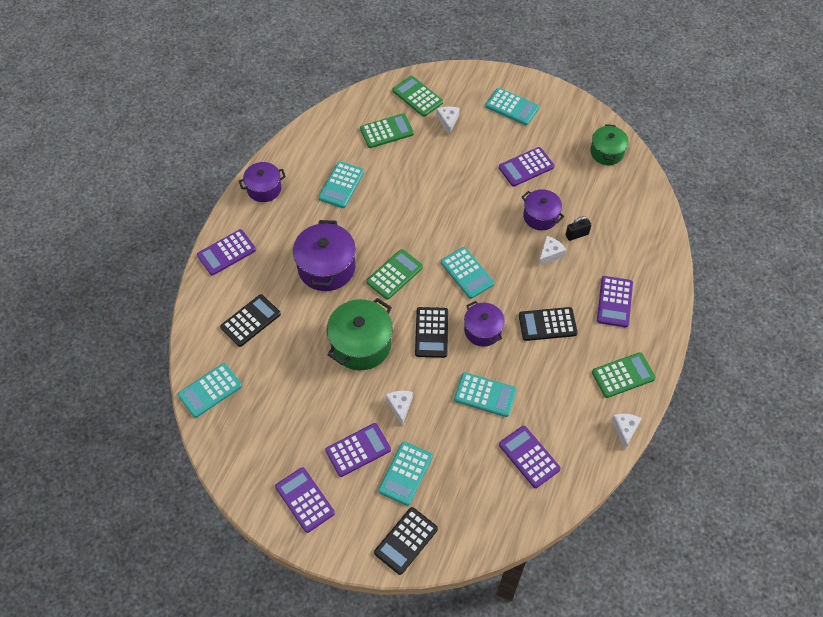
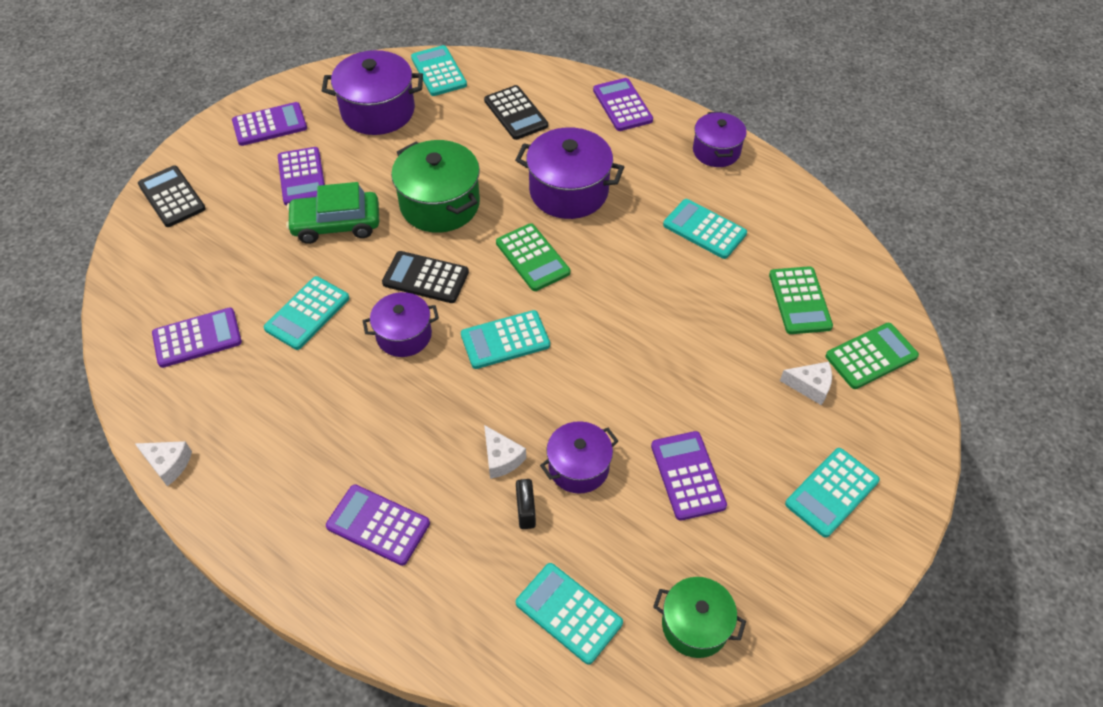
camera: 105 degrees right, 5 degrees down
turquoise calculator [378,442,433,506] -> turquoise calculator moved to [516,563,623,665]
white cheese [386,391,413,426] -> green car [286,182,379,244]
black calculator [519,307,578,341] -> none
green calculator [592,352,656,398] -> none
none -> purple pot [322,50,423,135]

